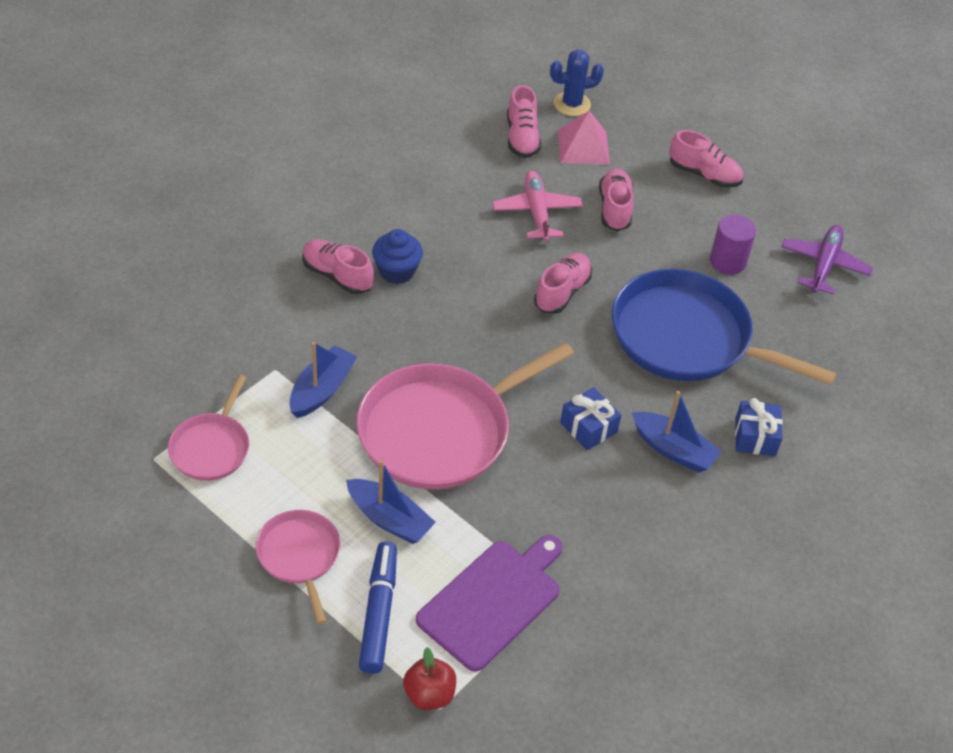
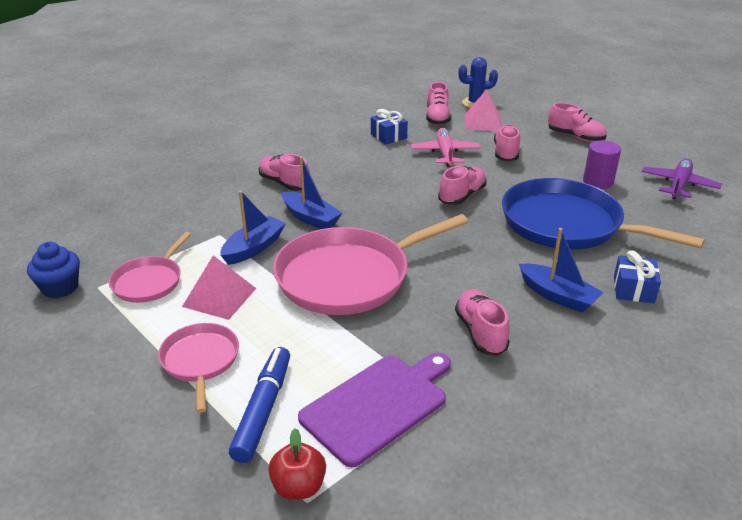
camera: 10 degrees right, 15 degrees down
blue boat [346,460,436,544] -> blue boat moved to [282,157,342,229]
blue cupcake [372,229,423,284] -> blue cupcake moved to [27,242,80,298]
blue gift [560,387,621,450] -> blue gift moved to [371,109,408,145]
none -> pink pyramid [182,255,256,320]
none -> pink shoe [455,289,510,356]

